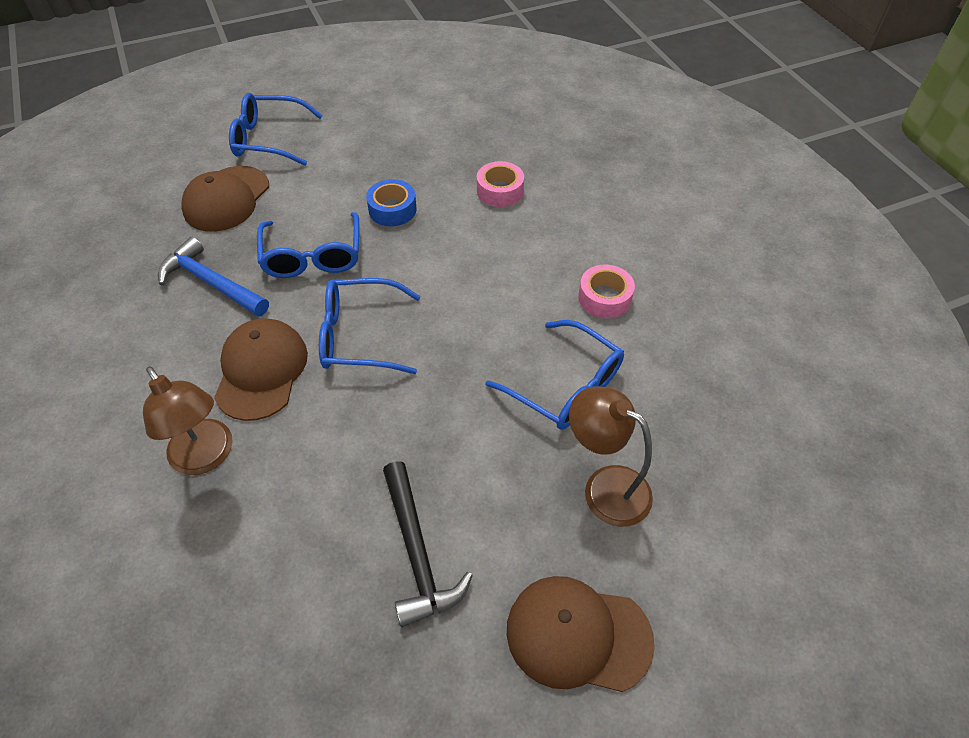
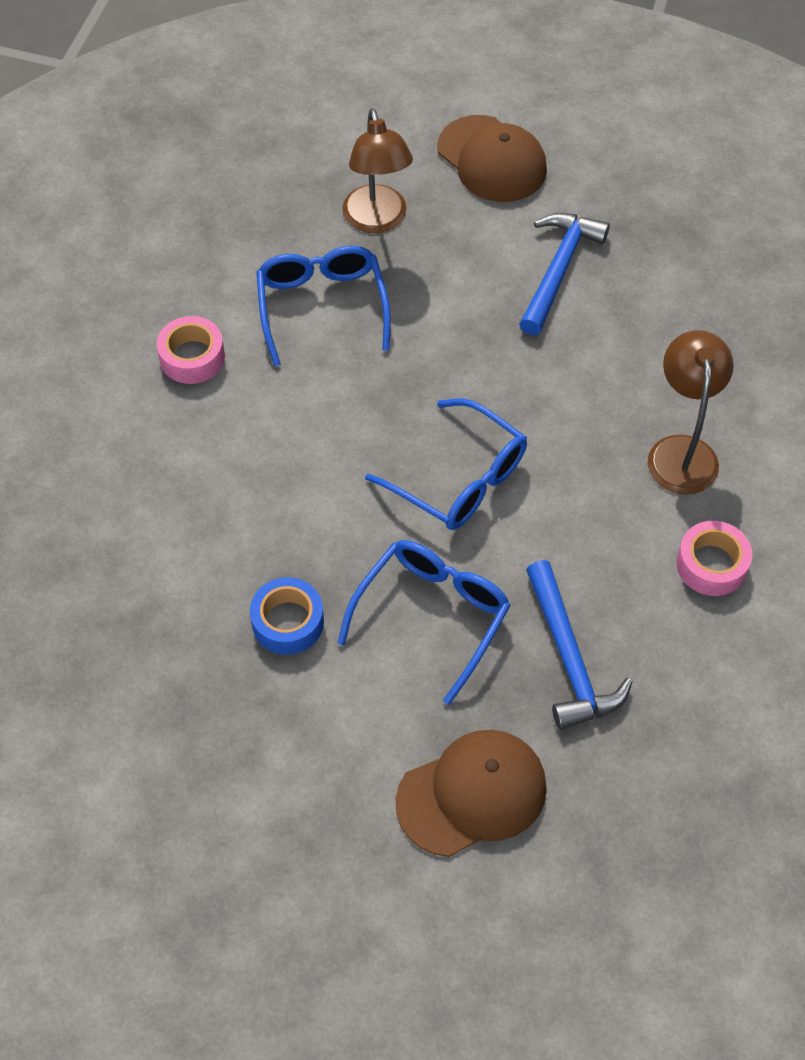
camera: 140 degrees left, 5 degrees up
brown cap [214,319,308,421] -> none
blue glasses [229,93,323,166] -> none
black hammer [383,461,473,627] -> blue hammer [519,213,610,335]
pink tape [477,161,524,207] -> pink tape moved to [676,521,752,596]

